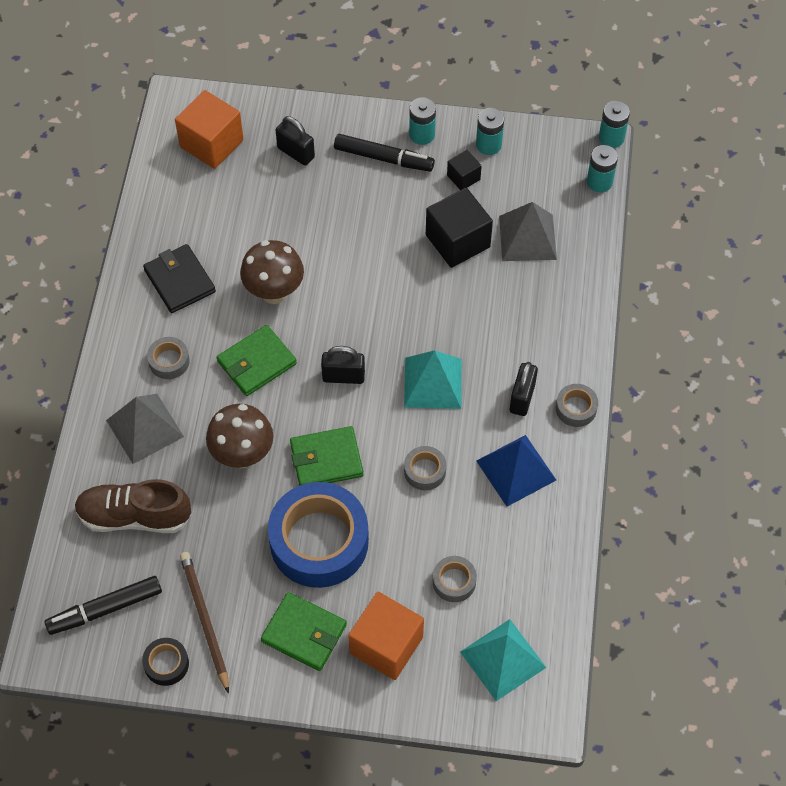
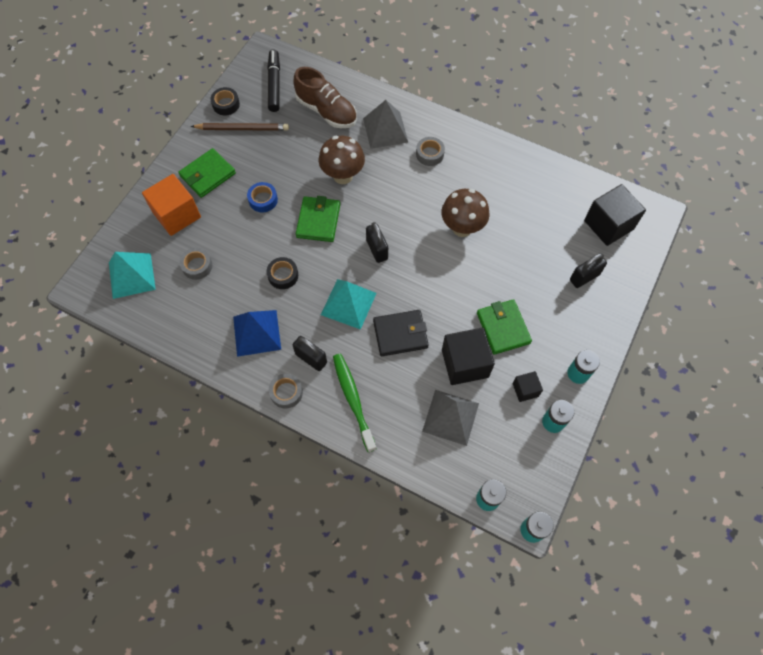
camera: 110 degrees right, 5 degrees up
brown shoe [74,479,192,533] -> brown shoe turned 105 degrees clockwise [293,67,357,128]
black wallet [143,244,216,313] -> black wallet moved to [373,310,429,356]
orange cube [175,90,244,169] -> black cube [584,184,646,246]
green wallet [217,325,297,396] -> green wallet moved to [477,299,532,355]
blue tape [268,482,369,588] -> blue tape [247,182,278,212], size x0.44
black padlock [321,346,365,384] -> black padlock turned 45 degrees counterclockwise [366,222,388,263]
black marker [334,134,435,172] -> none
grey tape [404,446,446,490] -> black tape [266,257,298,289]
none -> green toothbrush [333,354,377,452]

